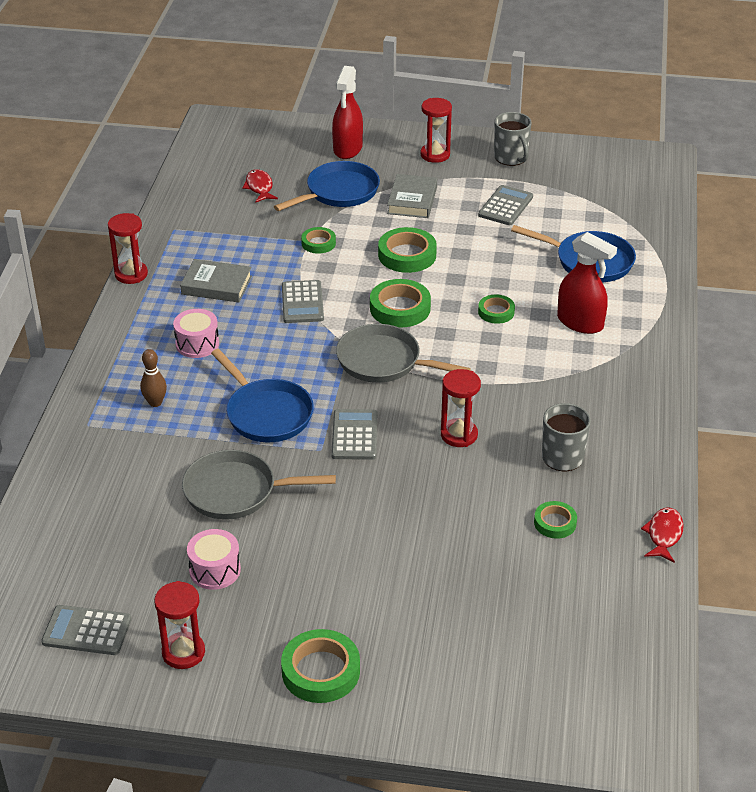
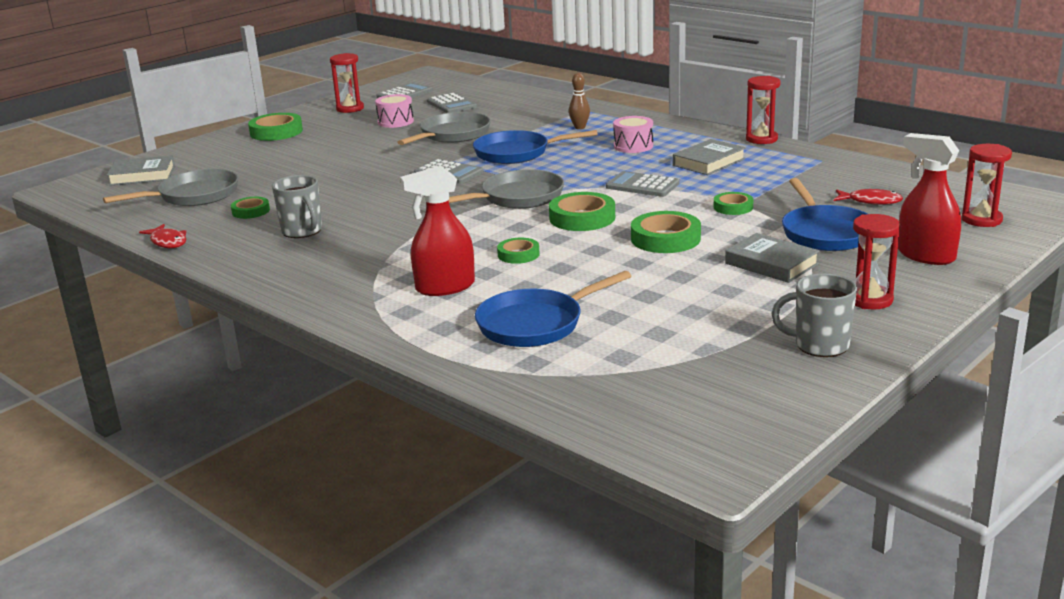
camera: 125 degrees right, 15 degrees down
red hourglass [441,369,481,447] -> red hourglass moved to [962,144,1012,227]
grey calculator [478,185,533,225] -> grey calculator moved to [427,93,477,113]
none -> grey pan [103,169,238,206]
none -> grey book [107,155,175,186]

